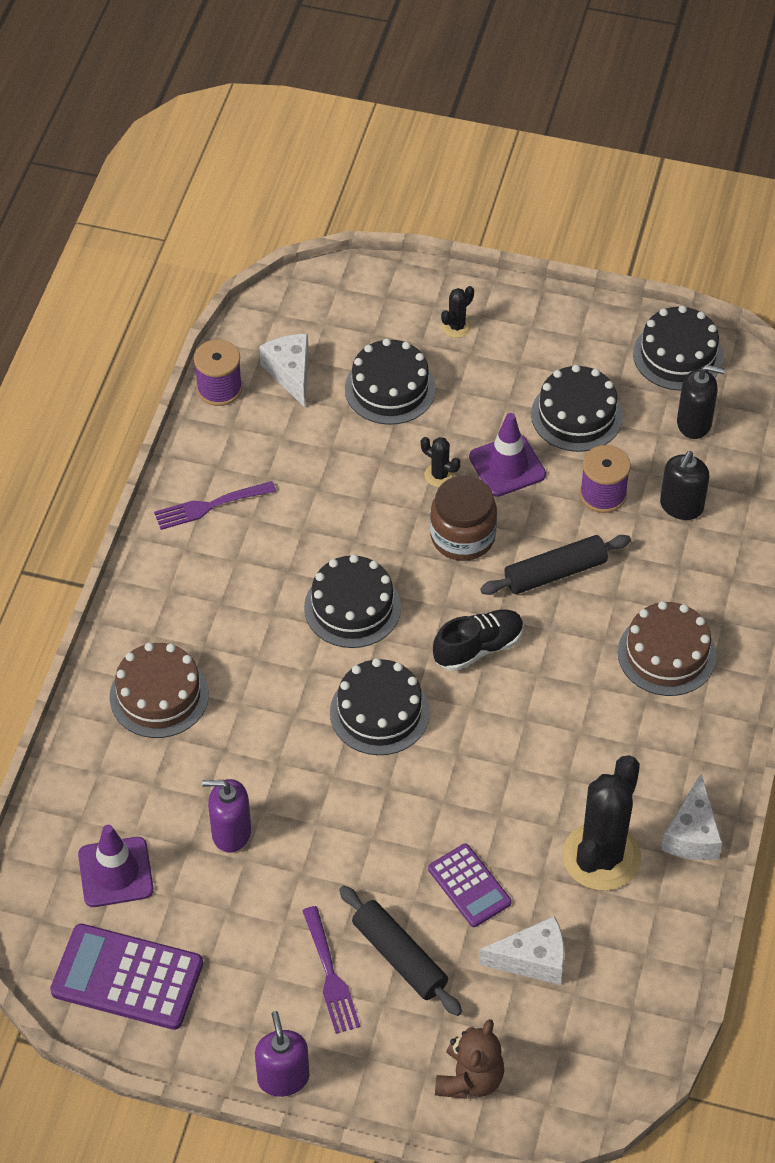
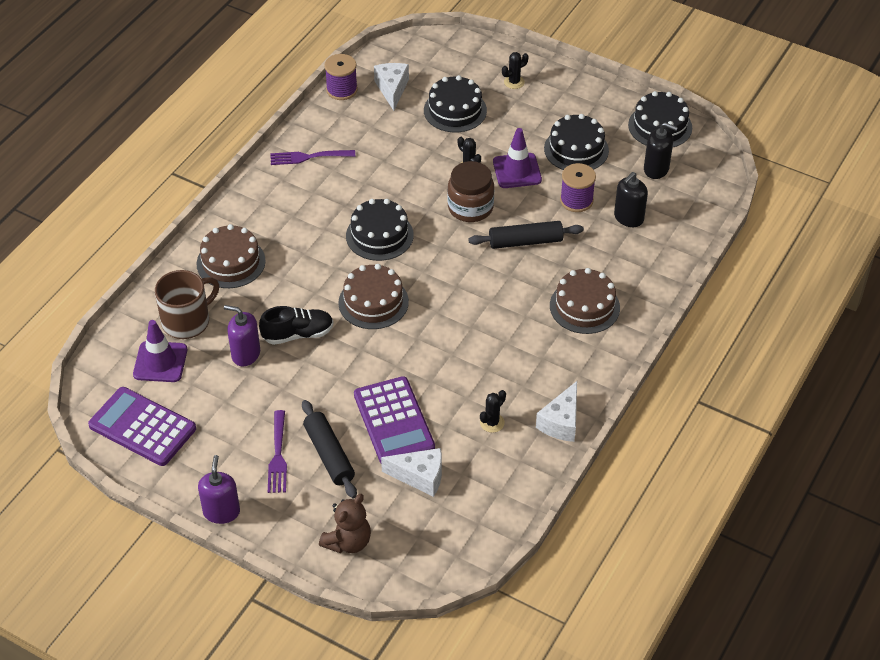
camera: 15 degrees right, 5 degrees down
black cake [330,658,430,755] -> brown cake [338,264,409,329]
purple calculator [428,844,512,927] -> purple calculator [354,376,435,463], size x1.64
black shoe [433,610,524,671] -> black shoe moved to [259,306,334,345]
black cactus [563,755,641,891] -> black cactus [480,390,506,433], size x0.44
none -> brown mug [155,270,219,339]

